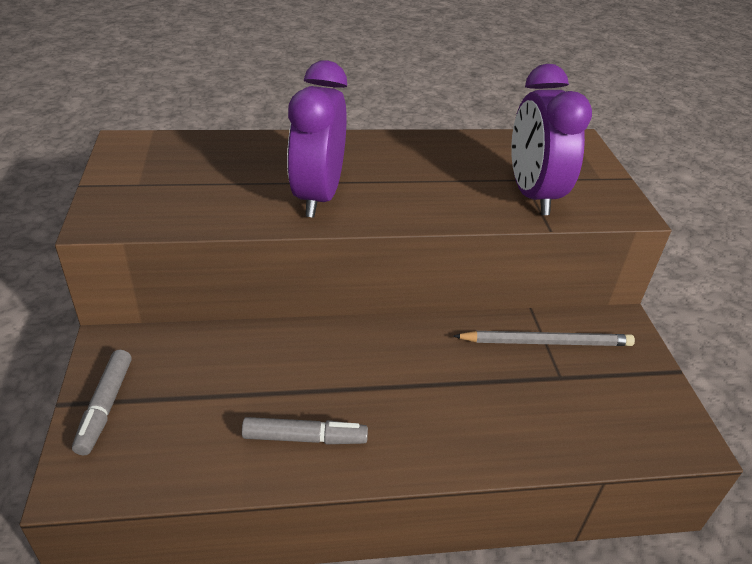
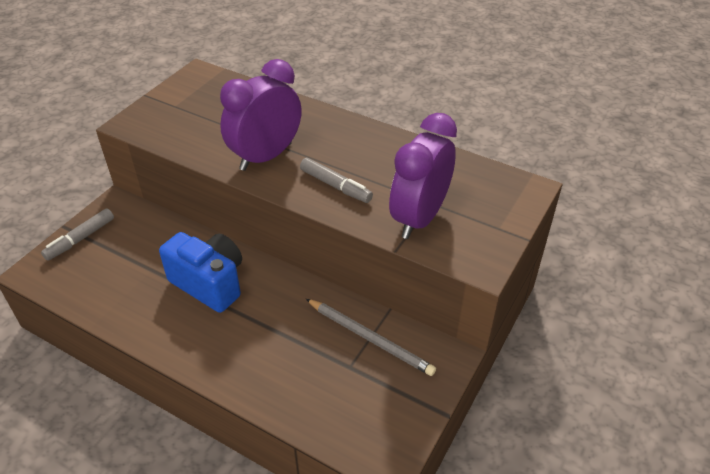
camera: 40 degrees right, 5 degrees up
grey marker [242,417,368,444] -> grey marker moved to [300,158,373,203]
none -> blue camera [159,232,242,313]

